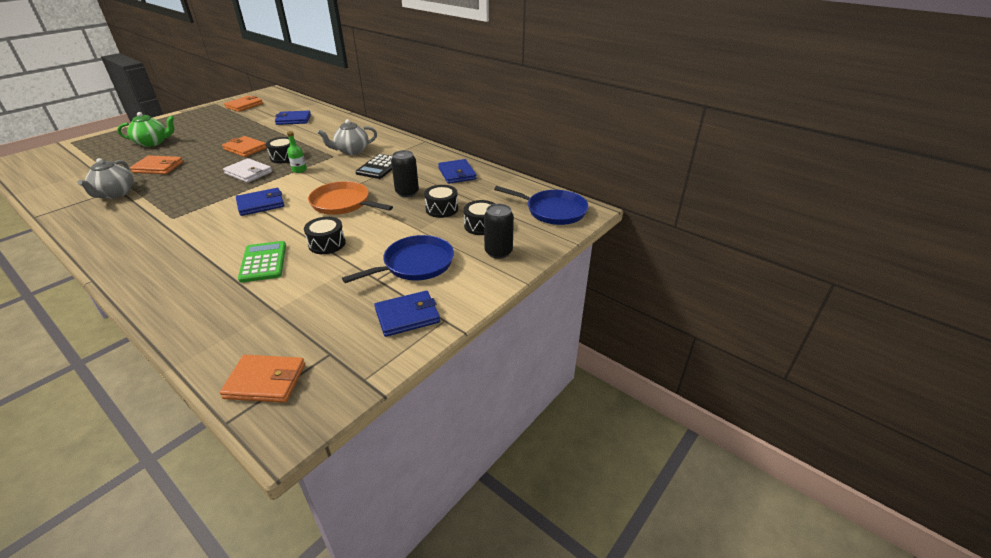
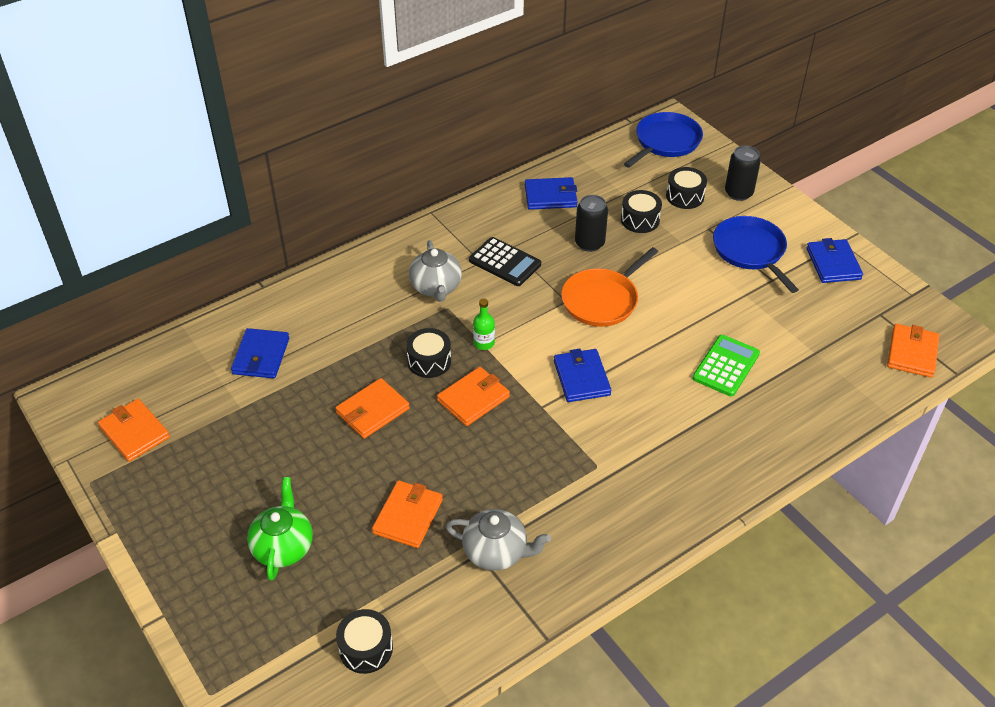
camera: 75 degrees left, 10 degrees up
white wallet [223,158,272,183] -> orange wallet [437,367,510,426]
green calculator [238,241,286,283] -> green calculator turned 120 degrees clockwise [692,335,760,397]
black drum [304,217,346,254] -> black drum moved to [336,609,393,674]

